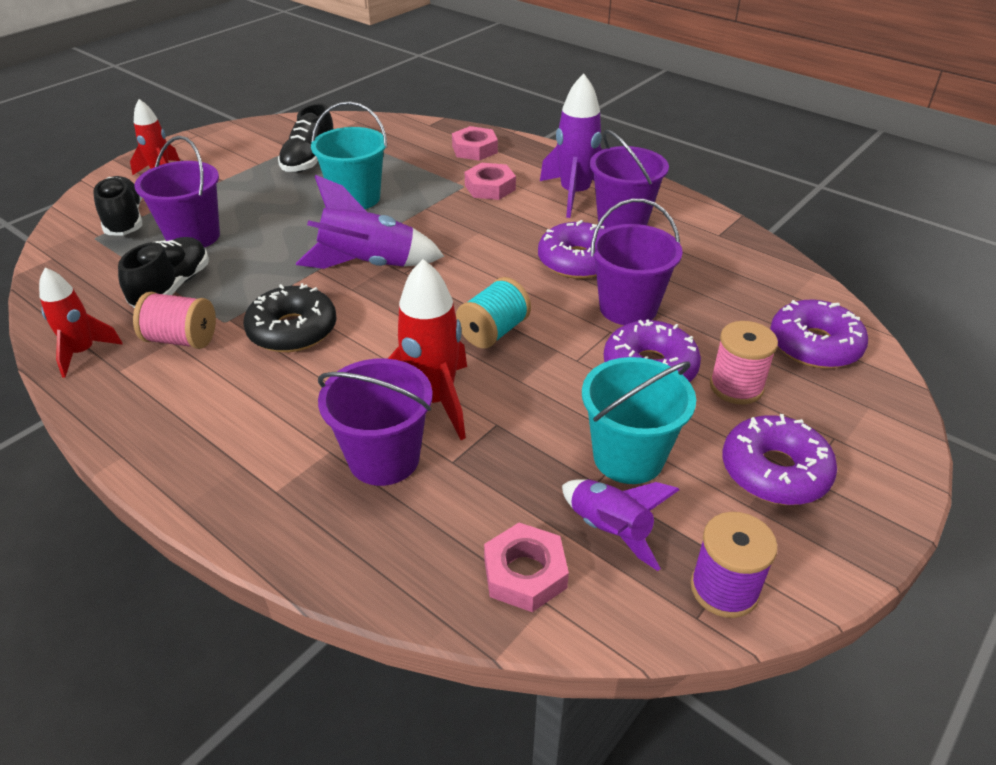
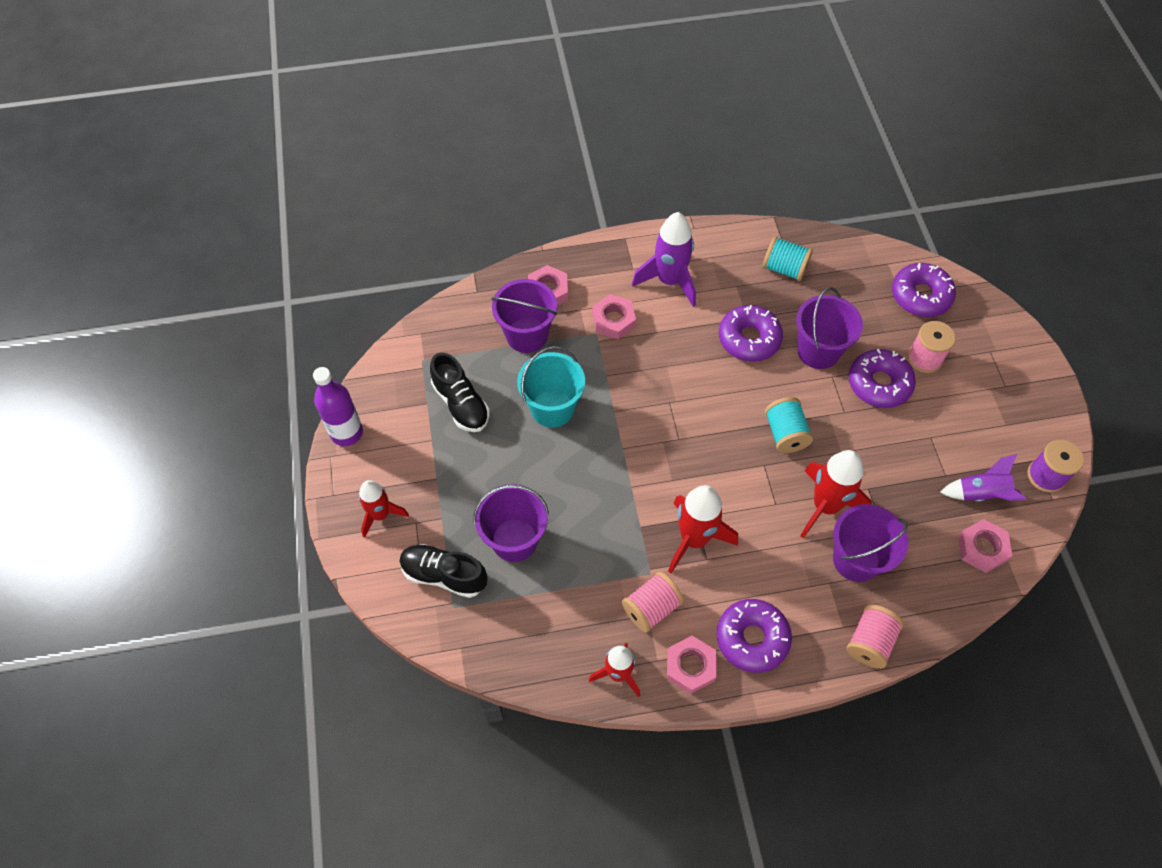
camera: 50 degrees left, 20 degrees up
black shoe [118,237,209,308] -> none
black donut [244,283,337,352] -> red rocket [668,485,738,573]
purple rocket [296,175,444,269] -> none
turquoise bucket [582,357,696,484] -> none
purple bucket [590,130,669,229] -> purple bucket moved to [491,279,557,353]
purple donut [723,414,837,505] -> purple donut moved to [717,599,792,673]
none -> purple bottle [313,367,363,446]
none -> pink nut [667,636,716,694]
none -> turquoise spool [762,236,813,281]
none -> pink spool [847,605,904,669]

